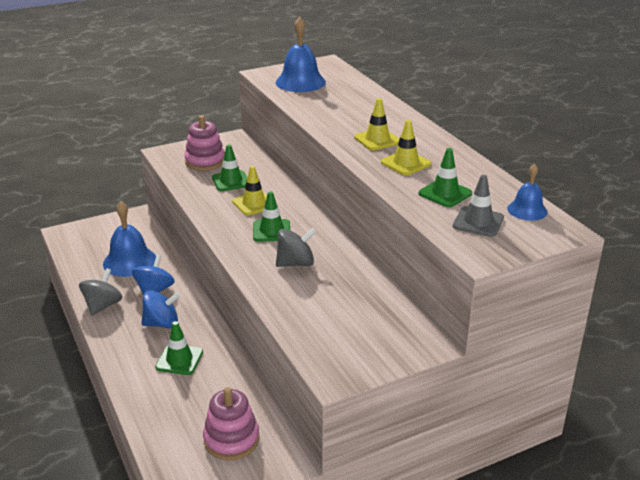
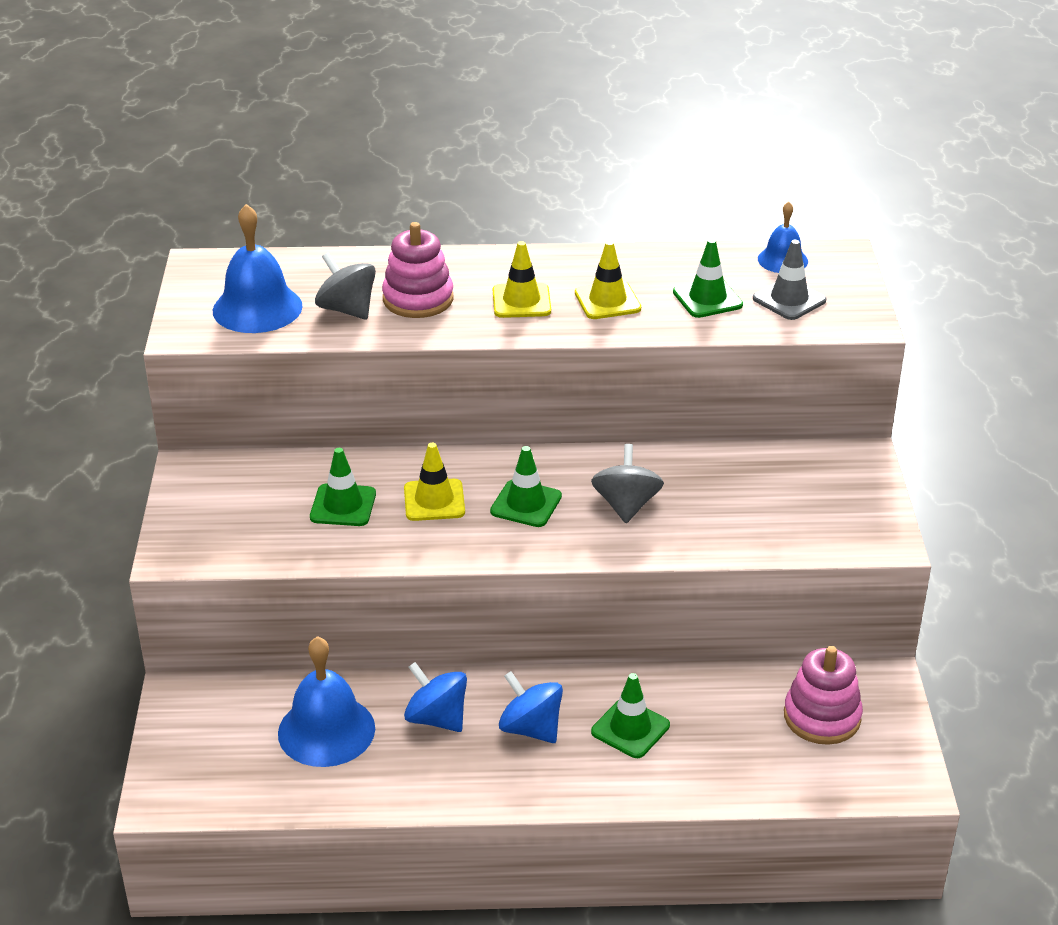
camera: 65 degrees left, 5 degrees up
grey spinning top [79,268,122,316] -> grey spinning top moved to [315,252,376,320]
blue spinning top [141,290,180,329] -> blue spinning top turned 60 degrees counterclockwise [499,671,563,743]
pink stacking toy [184,115,225,171] -> pink stacking toy moved to [382,222,454,318]

